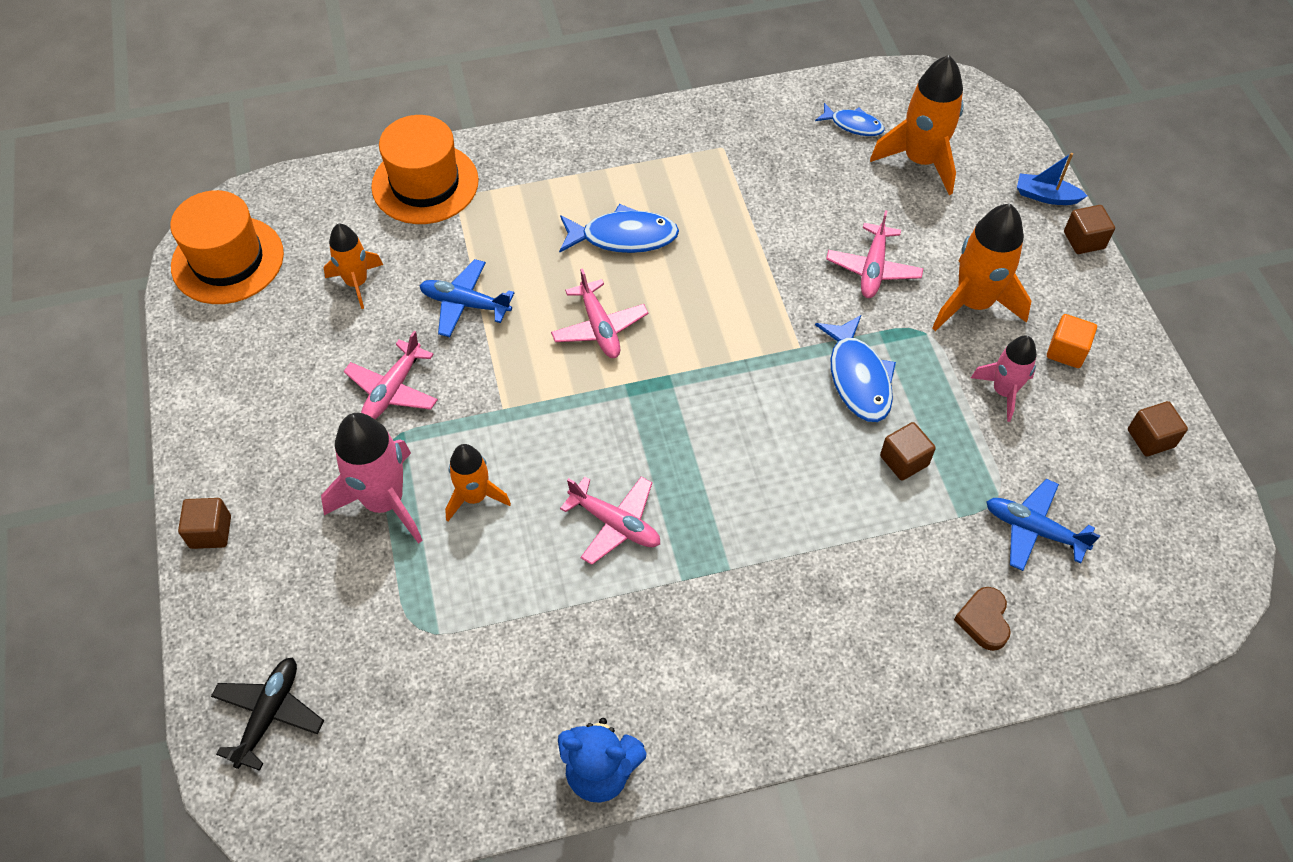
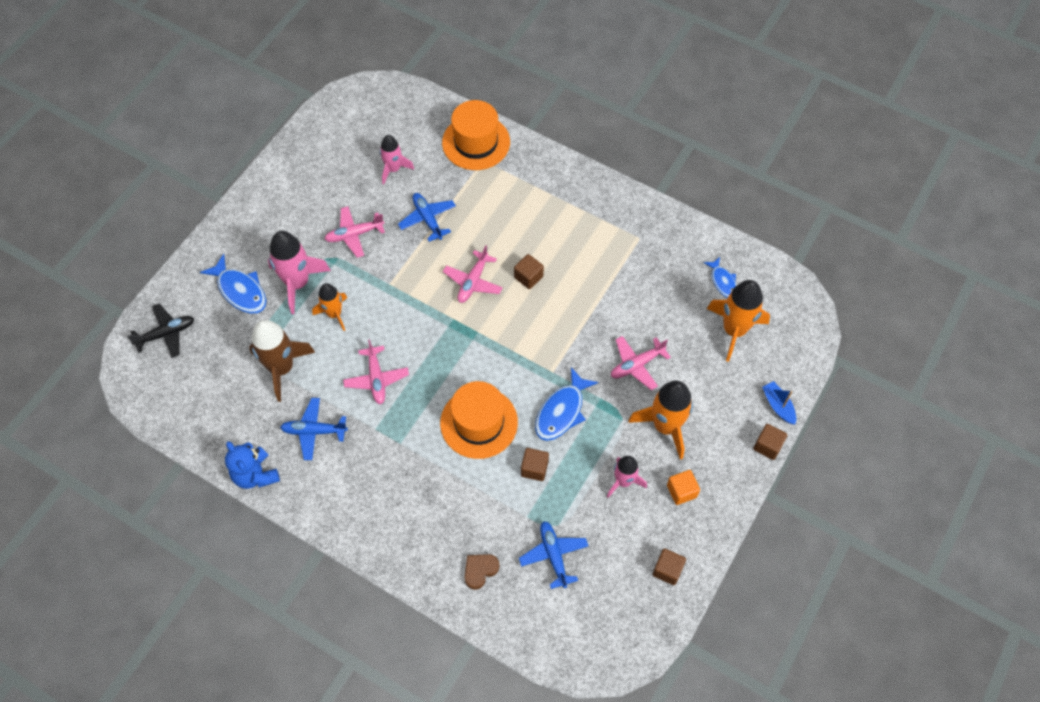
camera: 45 degrees right, 5 degrees up
orange hat [170,190,284,304] -> orange hat moved to [440,381,518,459]
brown cube [178,498,231,549] -> brown cube moved to [514,254,544,289]
orange rocket [324,223,383,309] -> pink rocket [380,135,414,185]
blue fish [559,204,679,253] -> blue fish moved to [200,254,266,313]
none -> brown rocket [249,320,315,402]
none -> blue plane [280,398,348,460]

